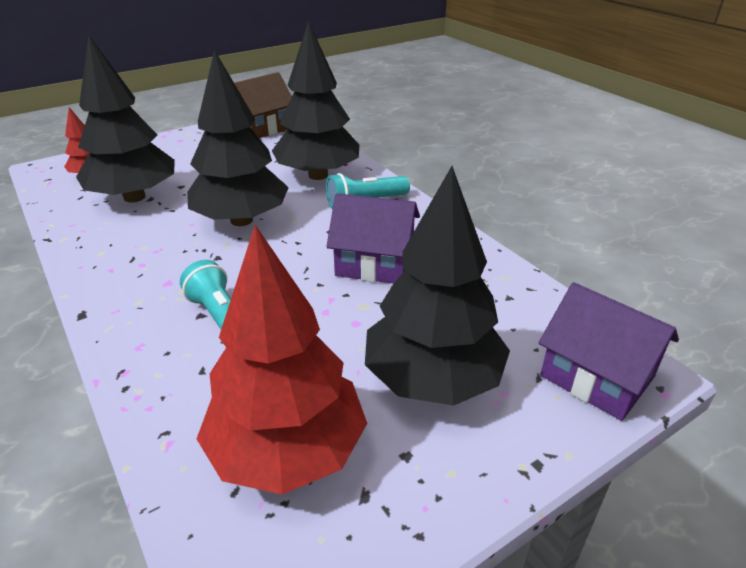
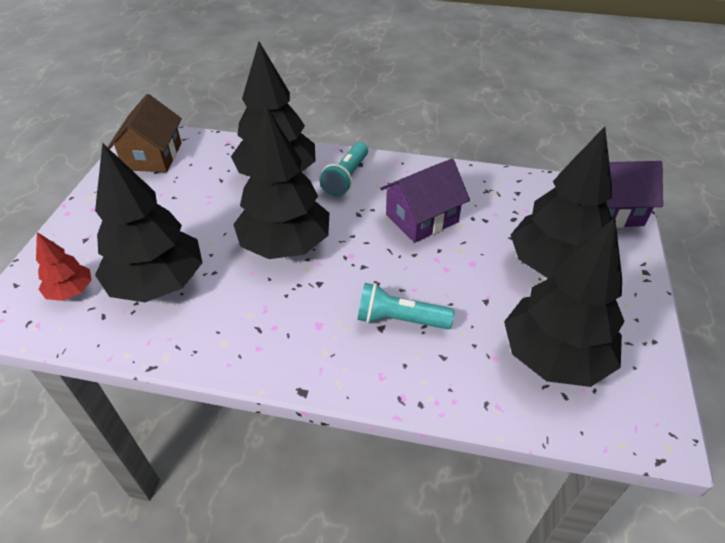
camera: 45 degrees left, 10 degrees up
red tree [197,225,367,494] -> black tree [504,218,625,387]

